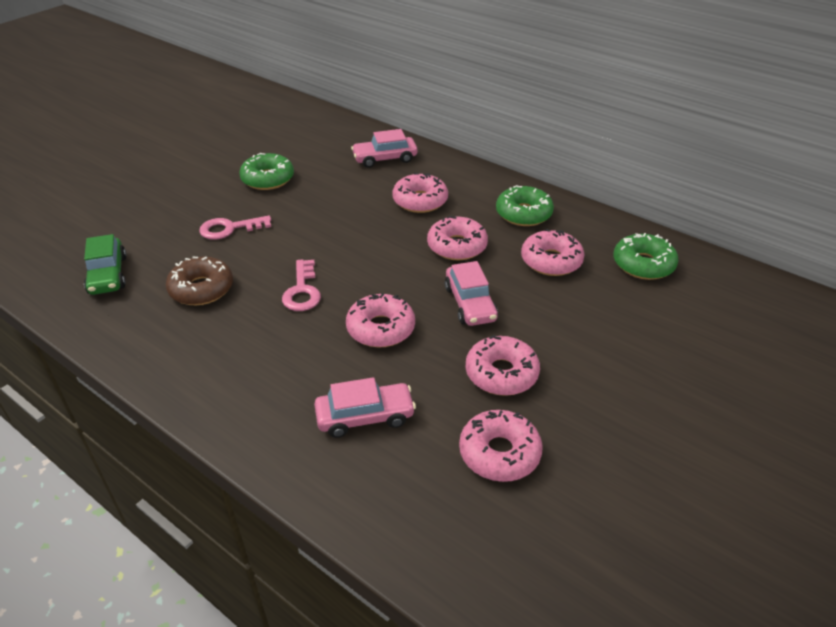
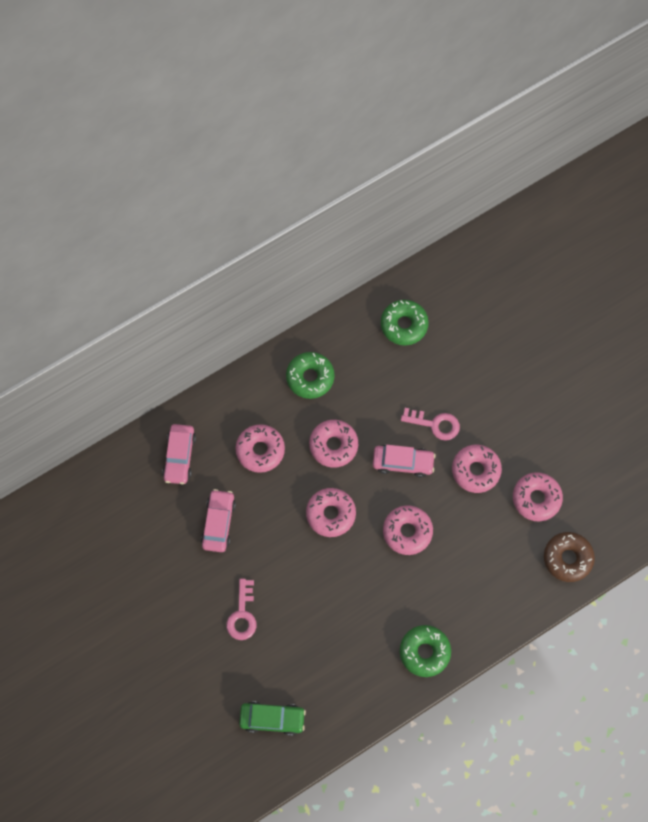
camera: 70 degrees left, 30 degrees up
brown donut [166,257,233,305] -> brown donut moved to [544,532,595,582]
green donut [239,153,294,190] -> green donut moved to [400,625,451,677]
pink key [282,259,321,311] -> pink key moved to [401,408,460,441]
pink car [314,377,416,438] -> pink car moved to [201,489,236,552]
pink donut [521,229,585,276] -> pink donut moved to [306,488,356,537]

